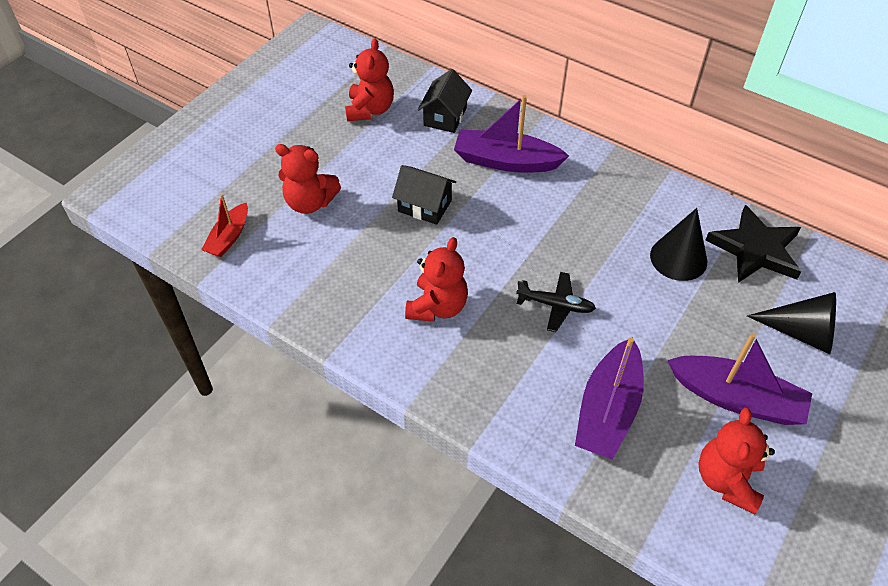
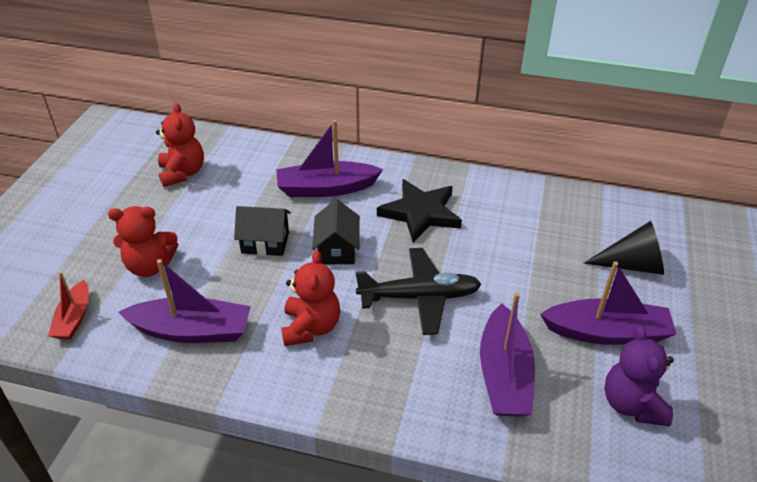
camera: 20 degrees left, 10 degrees down
black house [418,69,472,133] -> black house moved to [312,199,360,264]
black plane [516,272,596,332] -> black plane [356,248,481,335], size x1.63
black cone [650,208,707,281] -> none
red teddy bear [698,408,775,514] -> purple teddy bear [604,325,674,426]
black star [705,205,801,283] -> black star moved to [377,179,462,242]
none -> purple boat [118,259,251,343]

